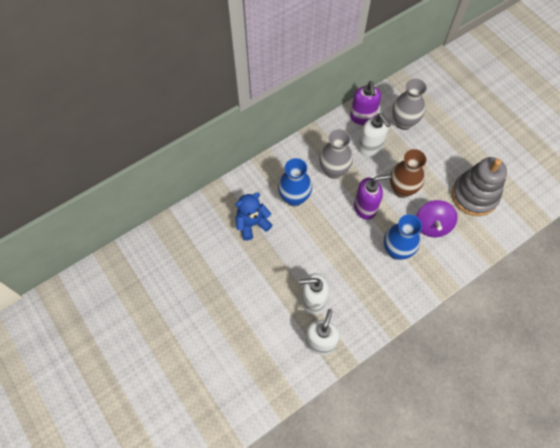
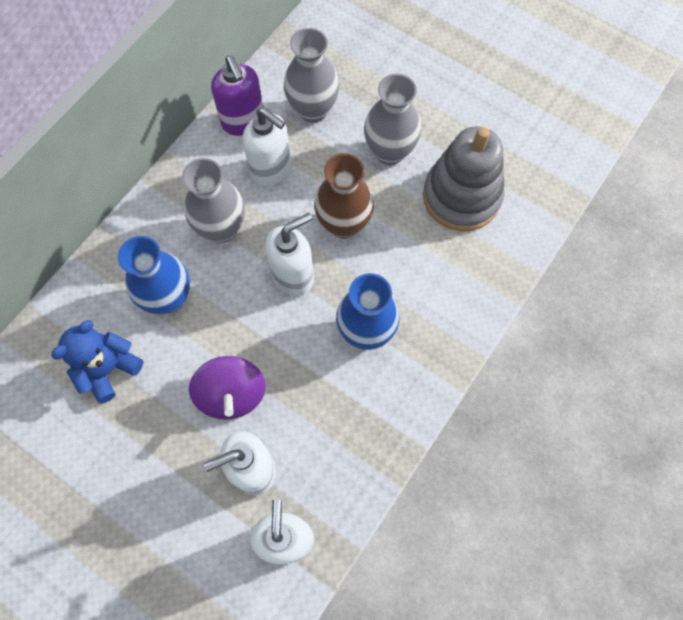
camera: 20 degrees left, 5 degrees up
purple soap dispenser [354,174,391,220] -> white soap dispenser [265,213,314,296]
purple spinning top [416,200,458,237] -> purple spinning top moved to [189,356,266,420]
none -> grey vase [364,74,421,165]

